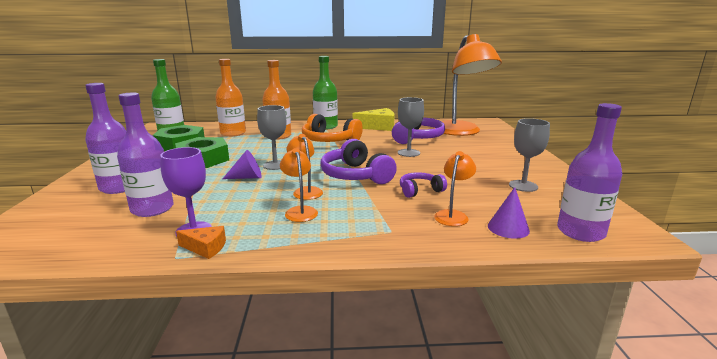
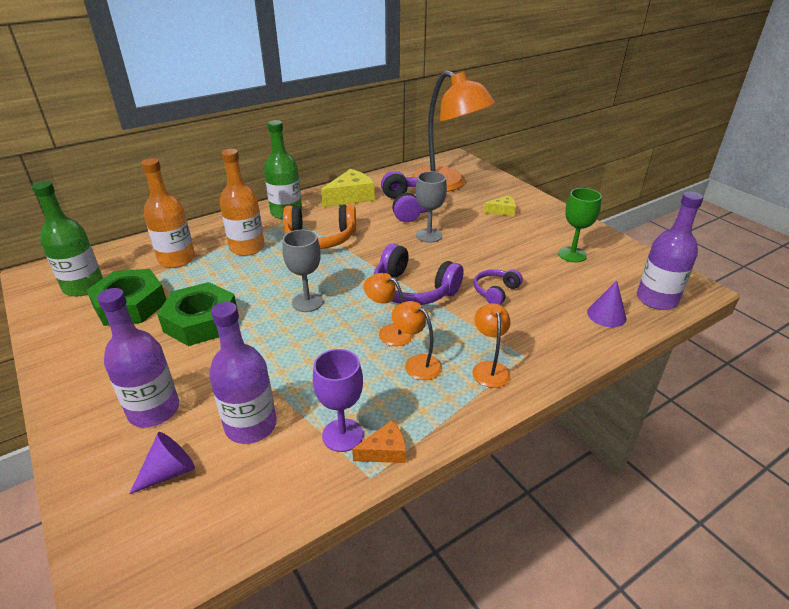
camera: 30 degrees left, 15 degrees up
purple cone [223,150,262,179] -> purple cone moved to [129,432,195,494]
orange lamp [434,151,476,226] -> orange lamp moved to [472,303,510,388]
grey goblet [509,118,550,192] -> green goblet [558,188,602,263]
none -> yellow cheese [484,195,516,216]

